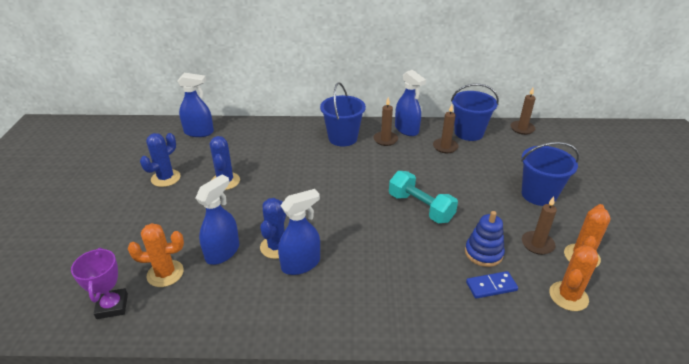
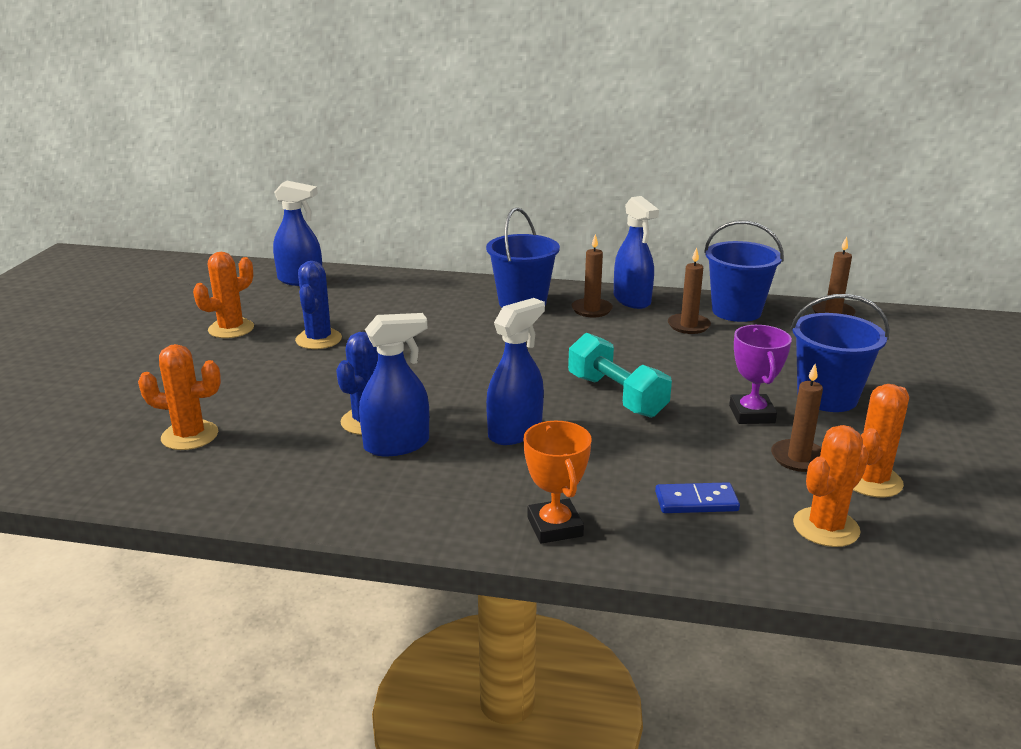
camera: 10 degrees right, 10 degrees down
purple trophy [71,248,128,319] -> purple trophy moved to [729,325,792,424]
blue cactus [140,133,181,187] -> orange cactus [193,252,254,338]
blue spray bottle [196,175,239,265] -> blue spray bottle moved to [486,298,545,445]
blue stacking toy [465,211,505,267] -> none
none -> orange trophy [523,421,591,544]

